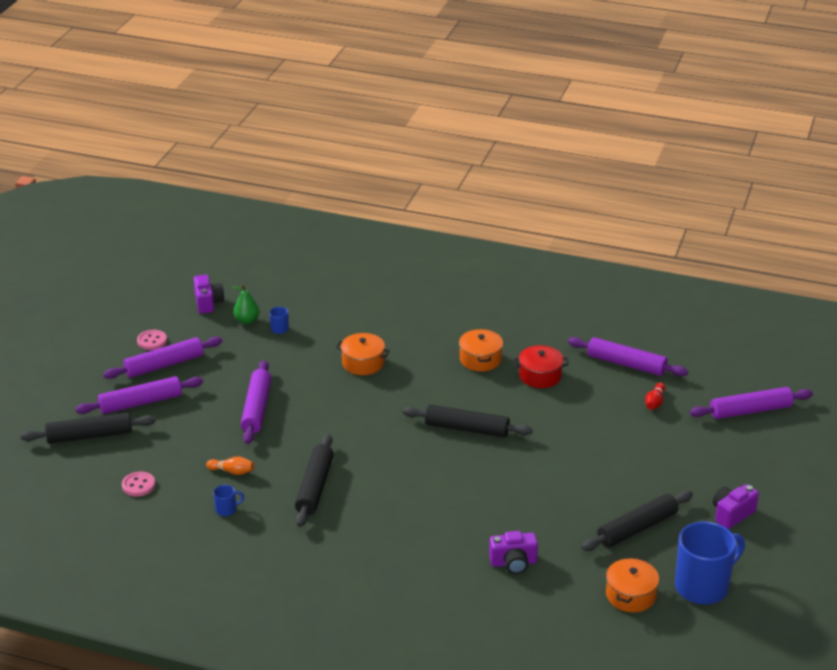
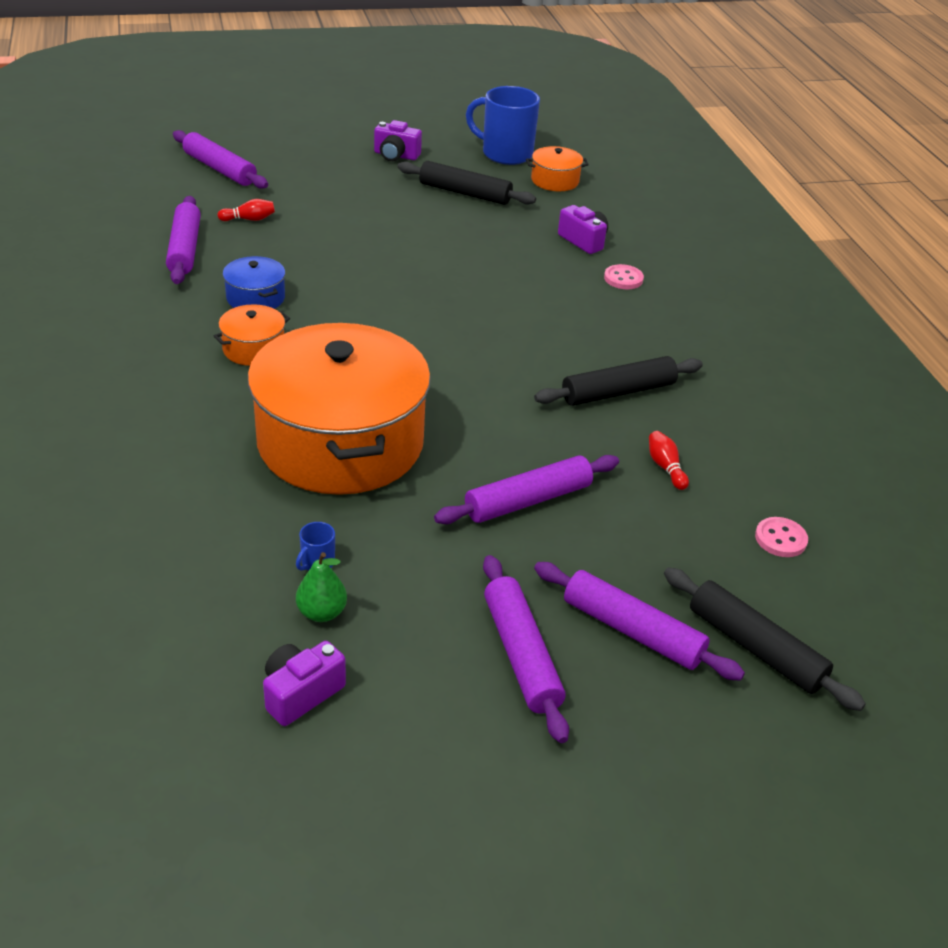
camera: 125 degrees left, 5 degrees up
purple rolling pin [103,337,222,379] -> purple rolling pin turned 45 degrees clockwise [483,555,569,743]
pink button [137,330,167,350] -> pink button moved to [604,264,644,289]
orange bowling pin [206,457,254,475] -> red bowling pin [649,431,689,490]
blue mug [213,485,244,516] -> none
orange pot [336,333,390,375] -> orange pot [247,323,431,495], size x2.45
black rolling pin [403,404,533,437] -> none
red pot [514,345,569,388] -> blue pot [223,256,285,309]

